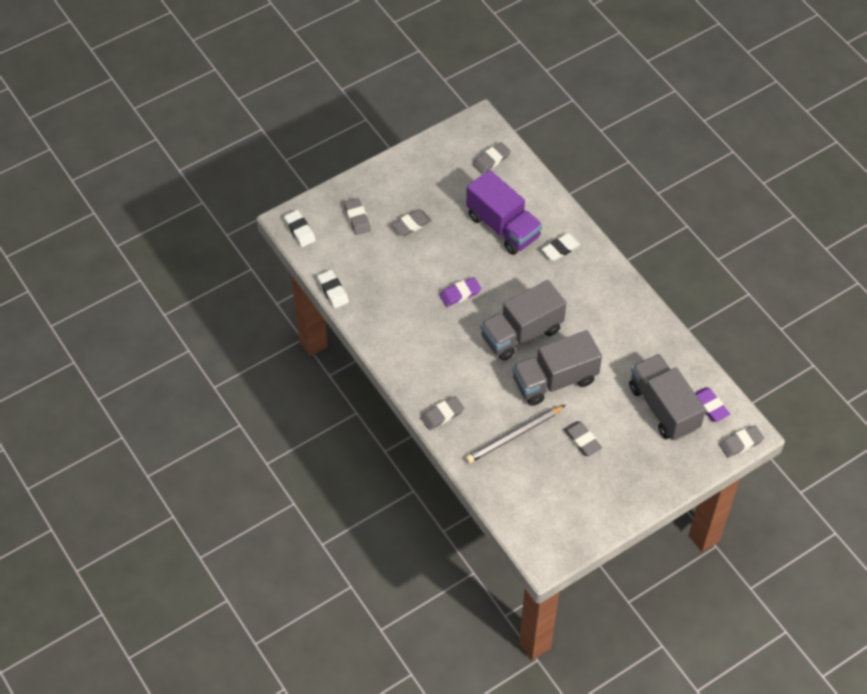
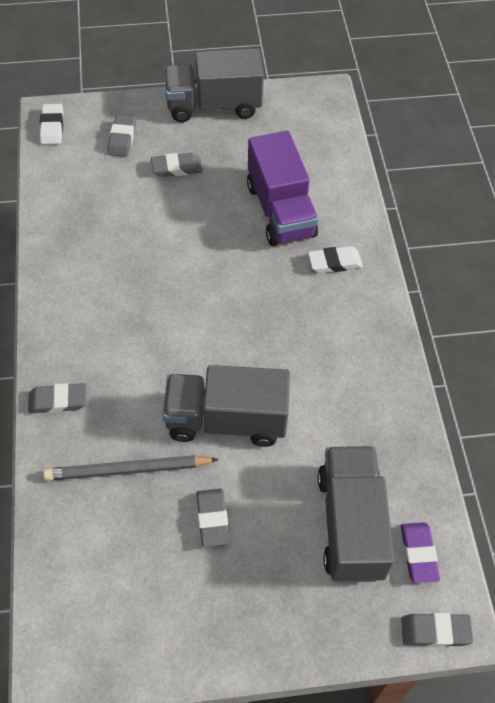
camera: 25 degrees right, 0 degrees up
white eraser [317,270,349,308] -> none
purple eraser [439,277,481,307] -> none
grey eraser [473,142,511,174] -> none
grey truck [480,280,566,361] -> grey truck moved to [164,48,264,122]

